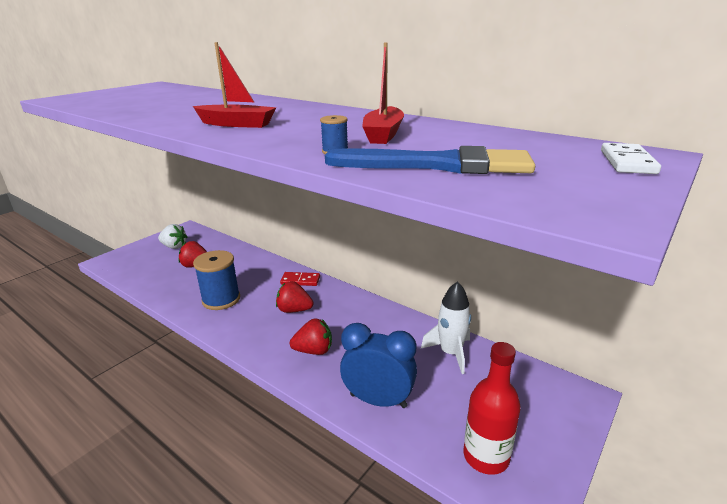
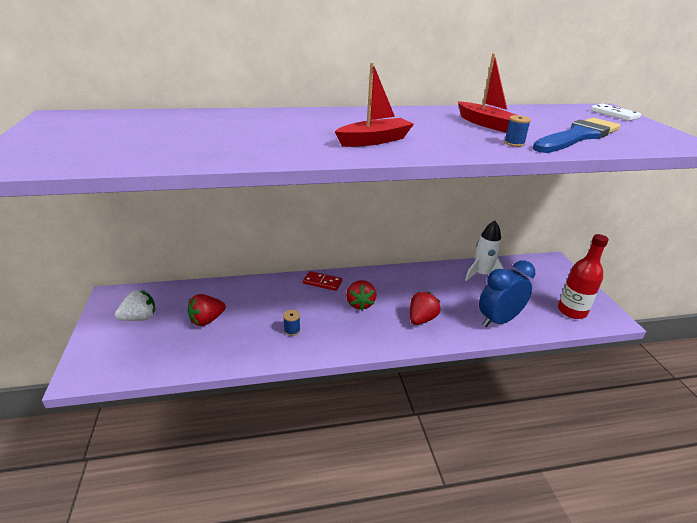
camera: 50 degrees left, 5 degrees up
blue spool [193,250,240,310] -> blue spool [283,310,300,336], size x0.42
red strawberry [276,281,314,313] -> red strawberry turned 60 degrees counterclockwise [346,280,377,311]
red domino [280,272,320,286] -> red domino turned 60 degrees clockwise [303,271,342,291]

